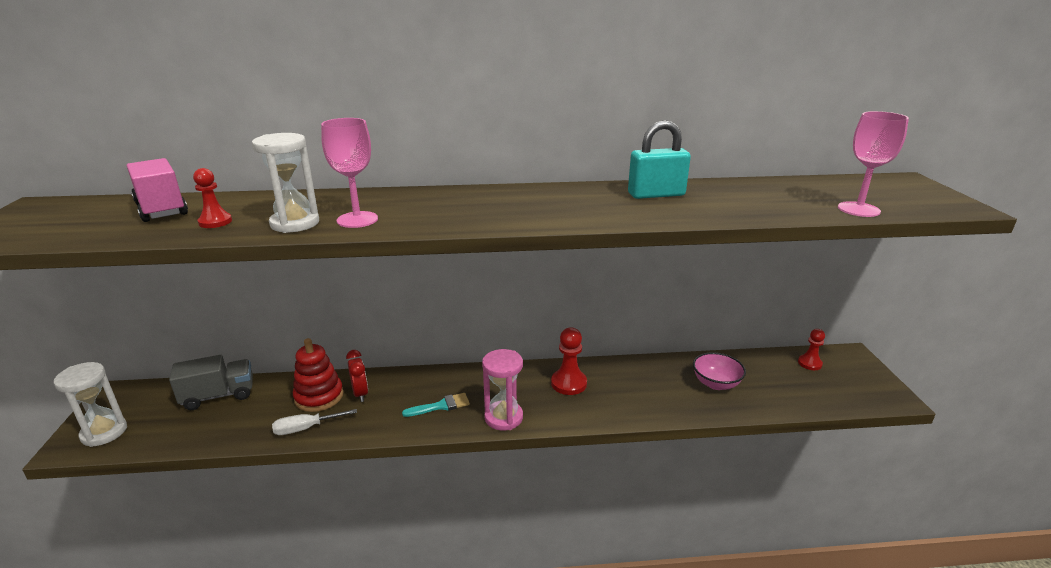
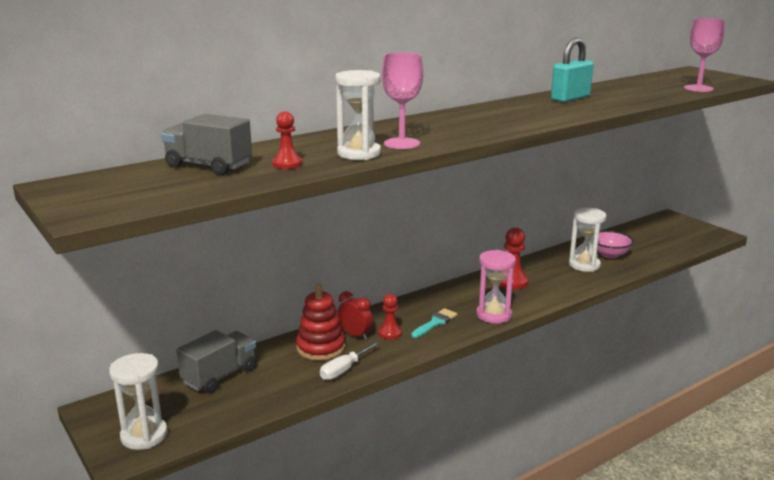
camera: 30 degrees left, 5 degrees down
pink truck [127,158,188,222] -> grey truck [161,114,252,175]
red pawn [798,329,825,370] -> red pawn moved to [378,294,402,340]
none -> white hourglass [569,208,606,272]

